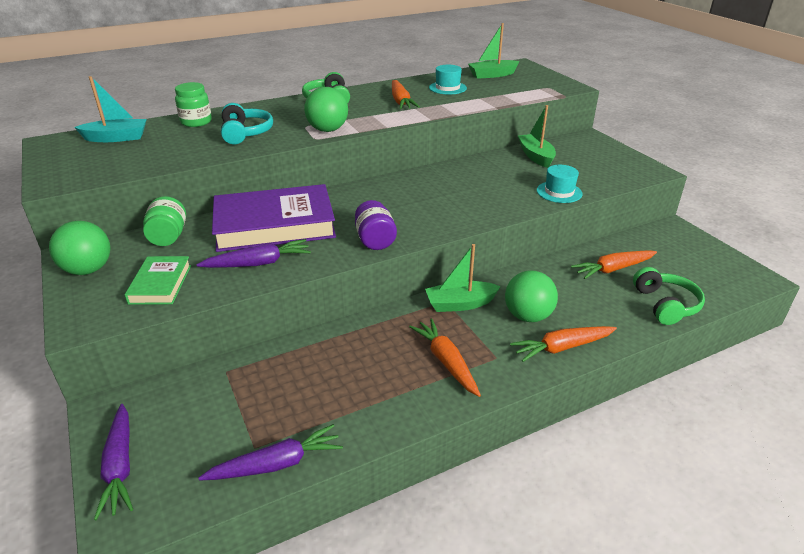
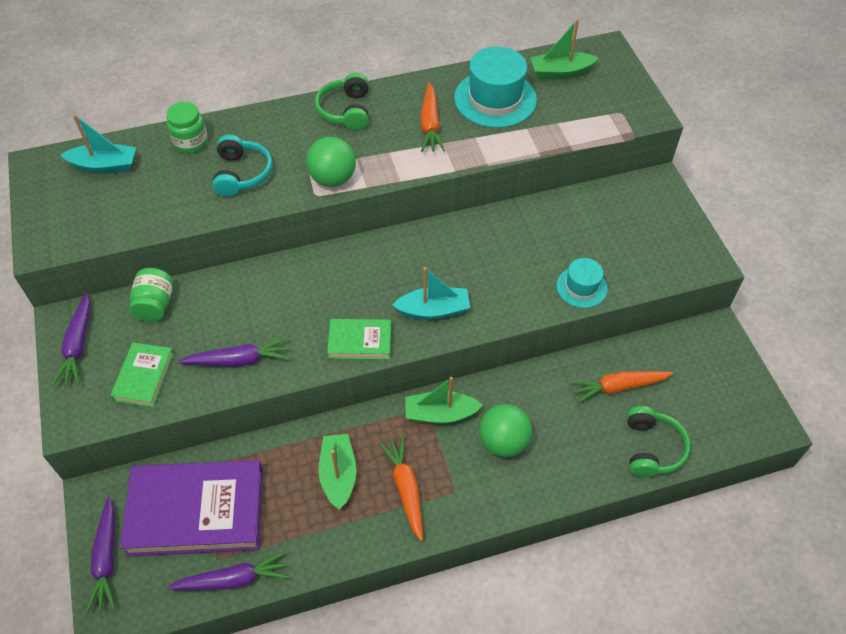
camera: 10 degrees right, 20 degrees up
green ball [49,221,111,275] -> purple carrot [52,293,90,385]
purple book [212,184,336,252] -> purple book moved to [119,460,263,557]
purple jar [355,200,397,250] -> green book [327,319,391,360]
turquoise hat [429,65,467,95] -> turquoise hat [454,47,537,128], size x1.77
orange carrot [510,326,617,362] -> none
green boat [518,105,556,168] -> green boat moved to [319,434,356,510]
none -> turquoise boat [392,267,470,320]

